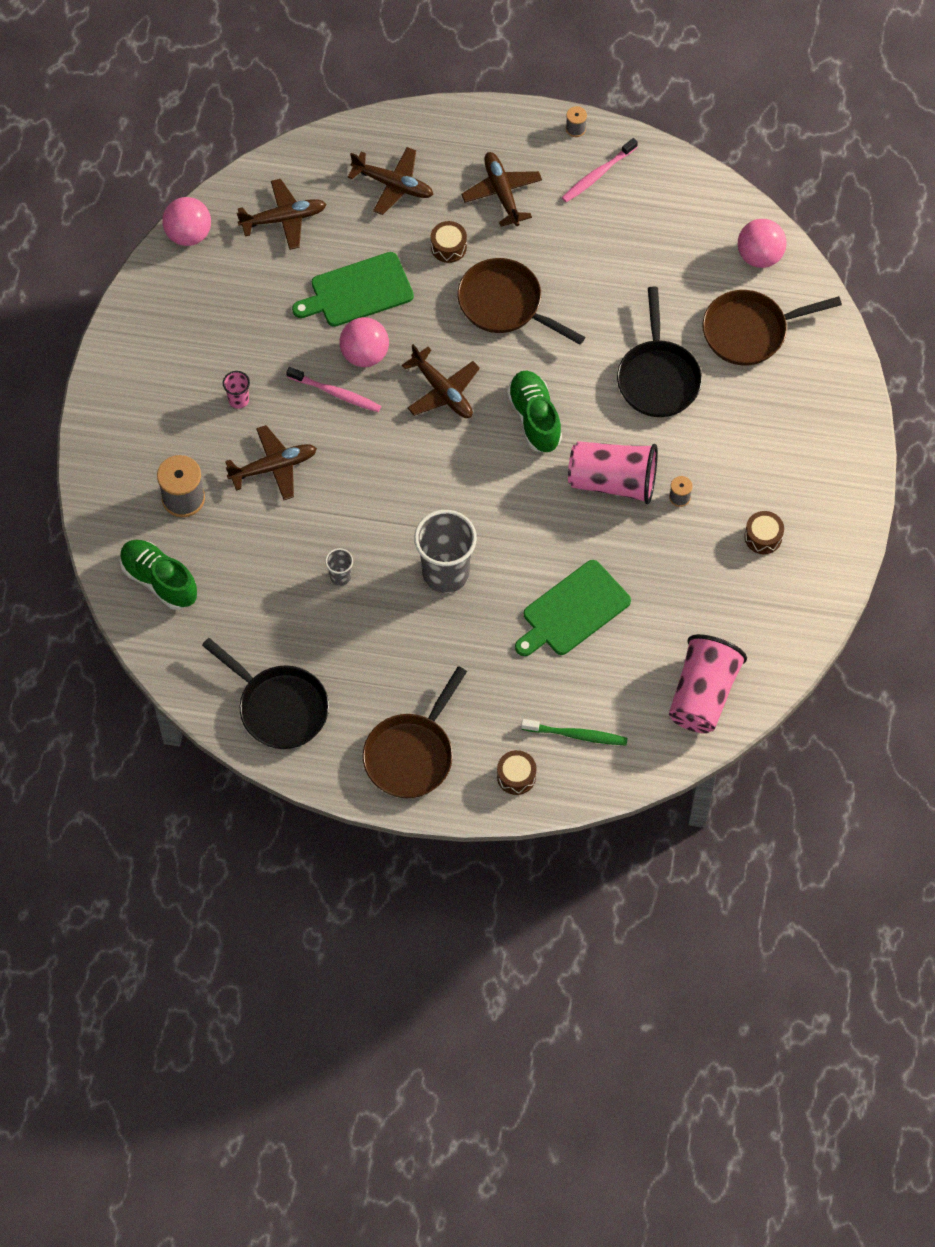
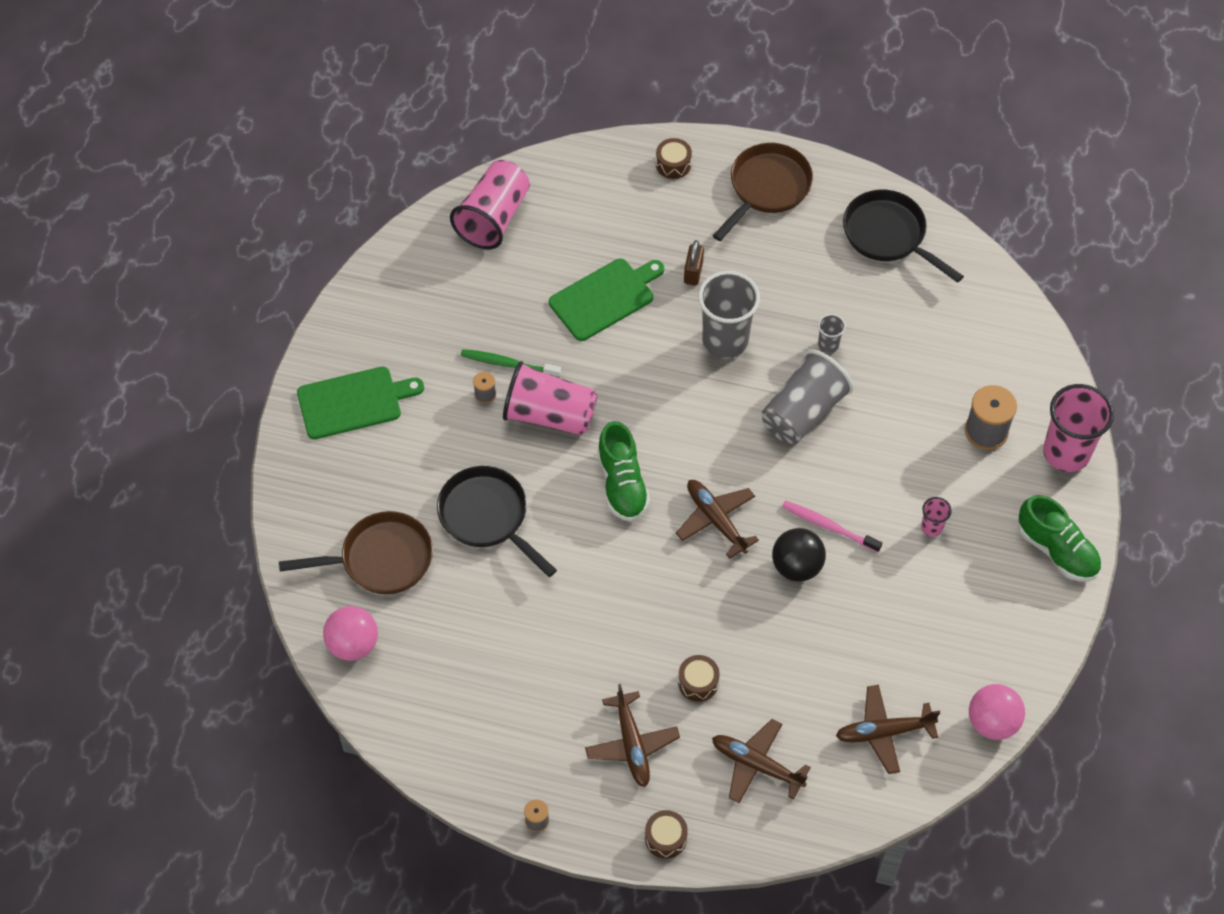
camera: 175 degrees left, 5 degrees down
green shoe [120,540,197,610] -> green shoe moved to [1018,495,1101,581]
brown plane [225,425,317,500] -> none
green cutting board [292,252,414,327] -> green cutting board moved to [297,367,424,439]
pink ball [339,317,389,367] -> black ball [772,528,826,581]
brown pan [458,258,585,345] -> none
green toothbrush [521,719,628,745] -> green toothbrush moved to [461,349,561,378]
pink toothbrush [562,138,638,202] -> none
black pan [617,287,702,417] -> black pan turned 45 degrees counterclockwise [437,466,557,577]
brown drum [744,511,784,554] -> brown drum moved to [645,810,688,859]
none -> brown padlock [684,240,704,286]
none -> grey cup [761,350,854,444]
none -> pink cup [1043,384,1114,472]

